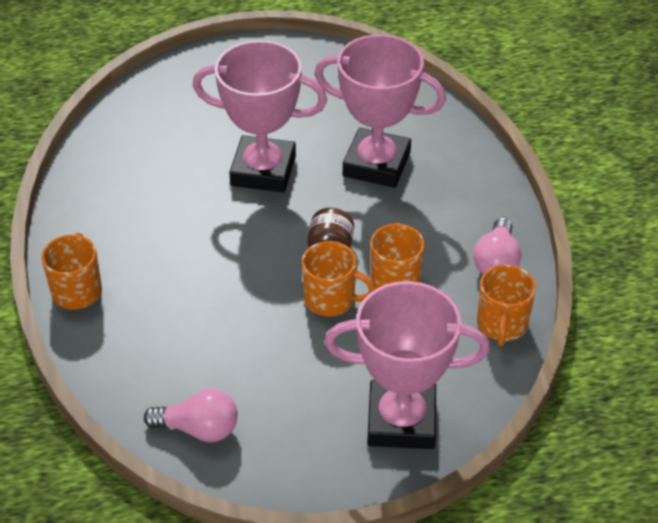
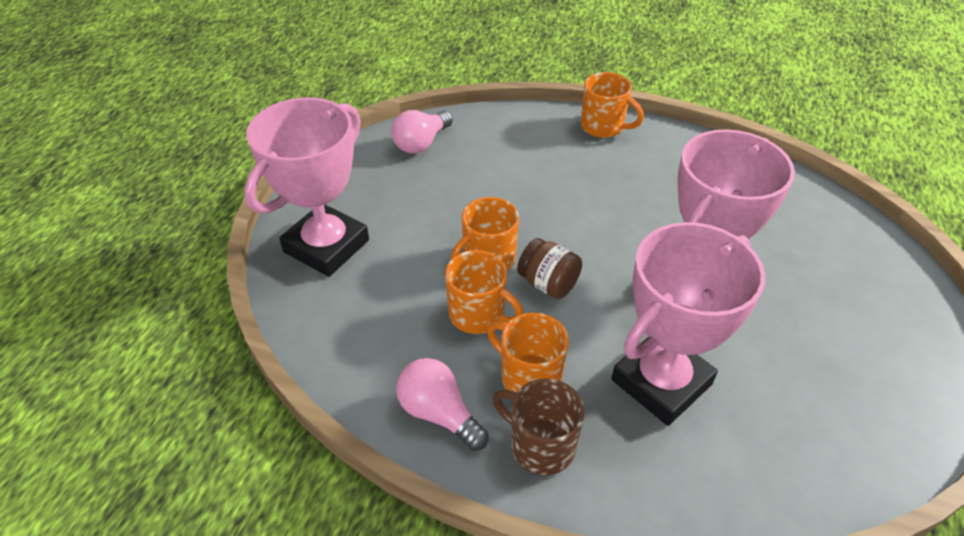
camera: 120 degrees right, 0 degrees up
orange mug [477,265,536,346] -> orange mug moved to [487,312,569,393]
none -> brown mug [493,379,585,475]

